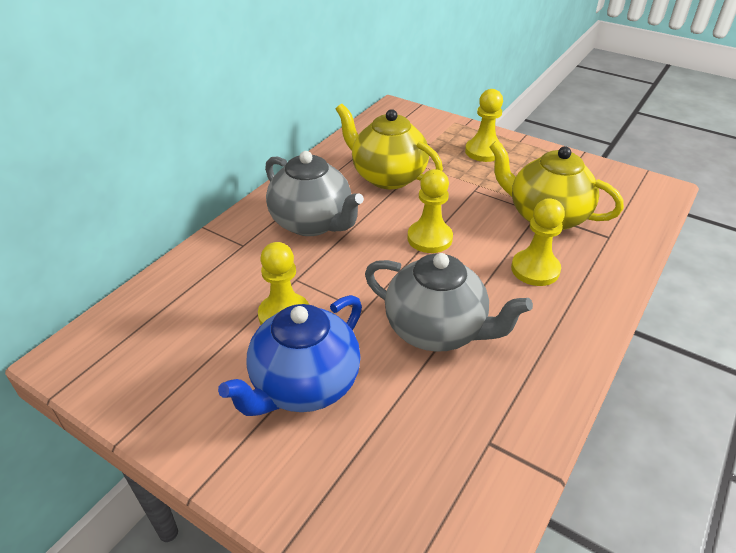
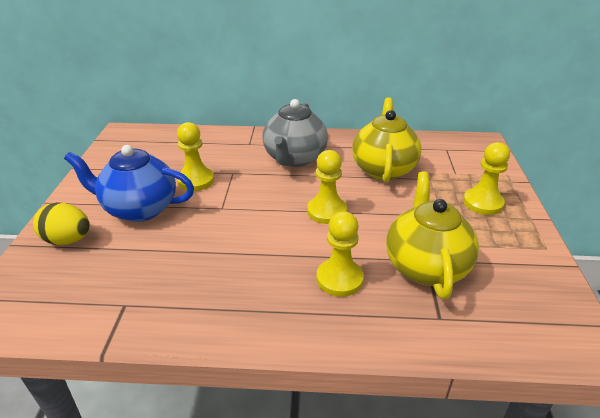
camera: 60 degrees right, 5 degrees down
grey teapot [365,253,533,352] -> none
none -> yellow egg [33,202,90,245]

